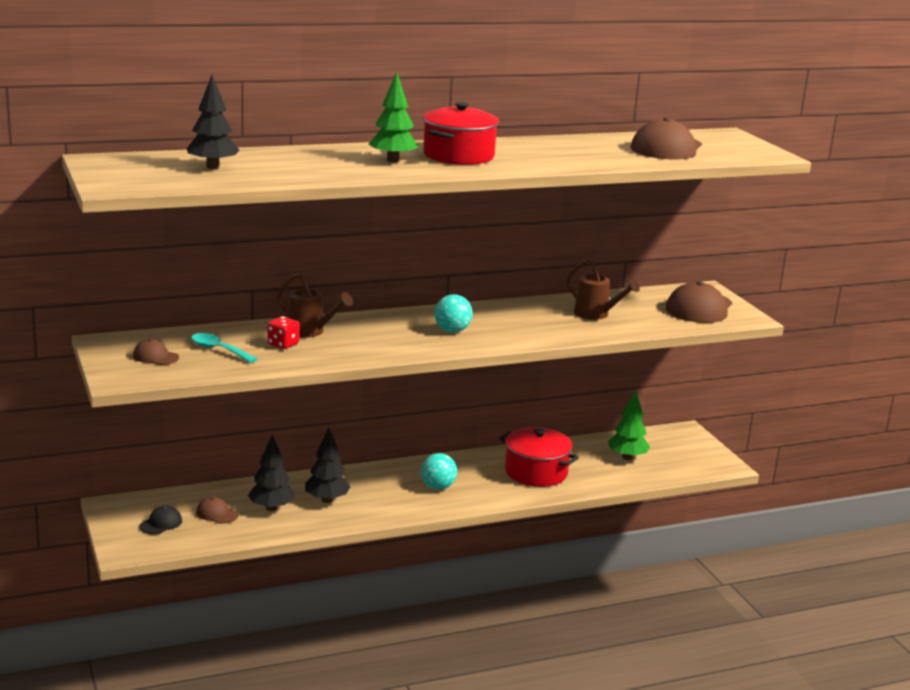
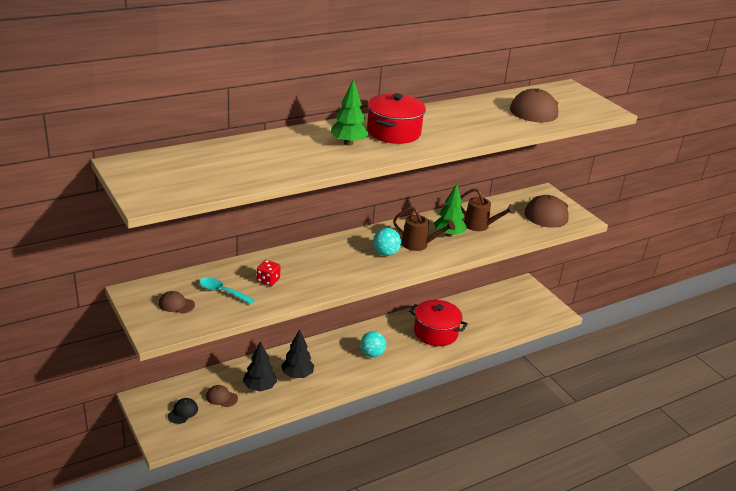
camera: 10 degrees left, 10 degrees up
black tree [187,75,240,169] -> none
brown watering can [277,273,353,338] -> brown watering can moved to [393,206,455,251]
green tree [608,390,650,460] -> green tree moved to [434,184,466,237]

